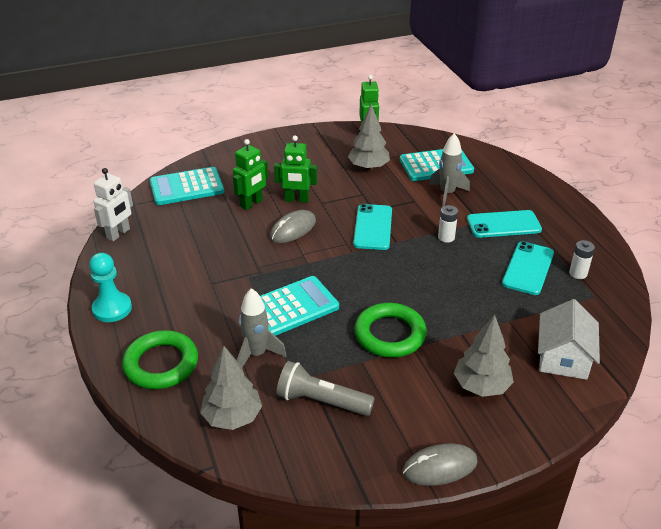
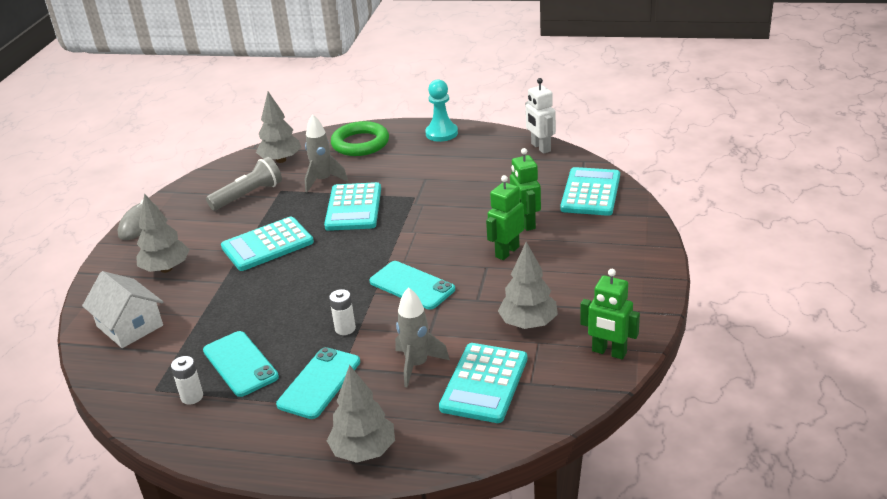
camera: 125 degrees right, 5 degrees down
grey mouse [270,210,316,243] -> none
green ring [354,303,427,358] -> turquoise calculator [221,217,314,271]
none -> grey tree [327,365,395,463]

